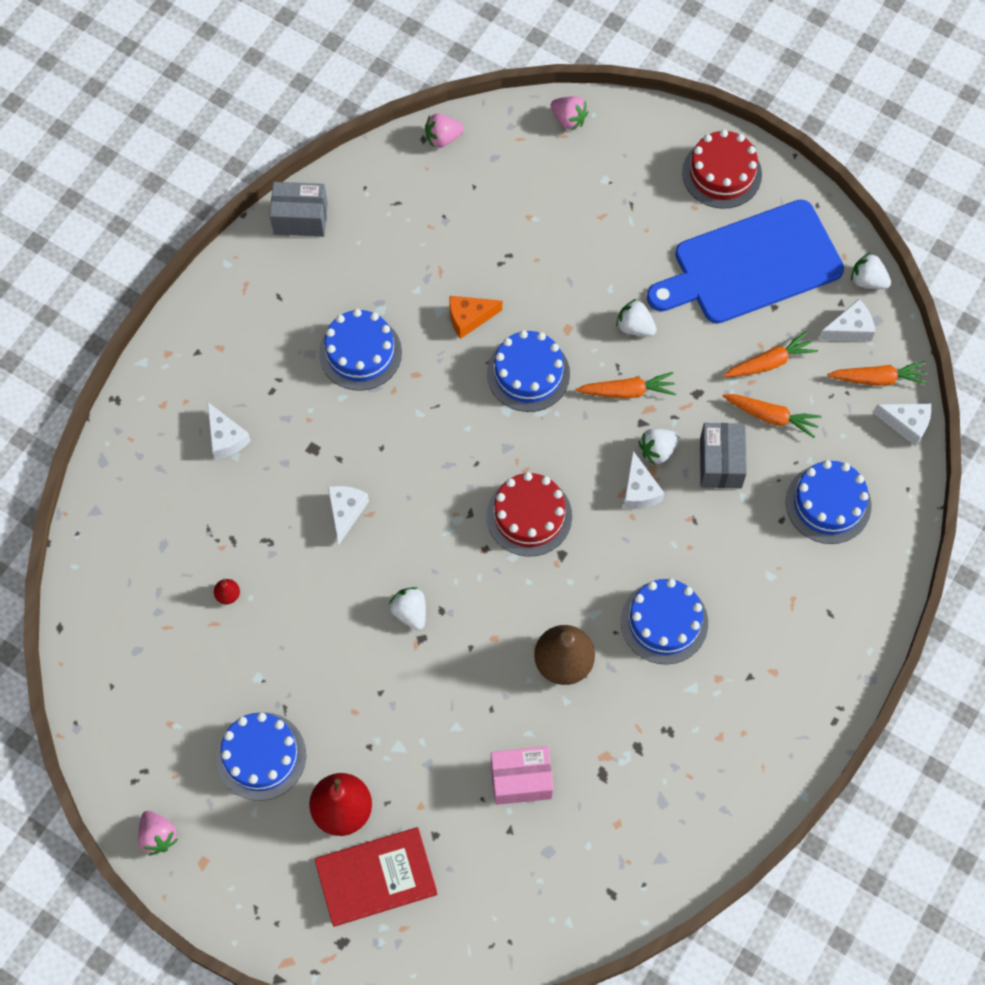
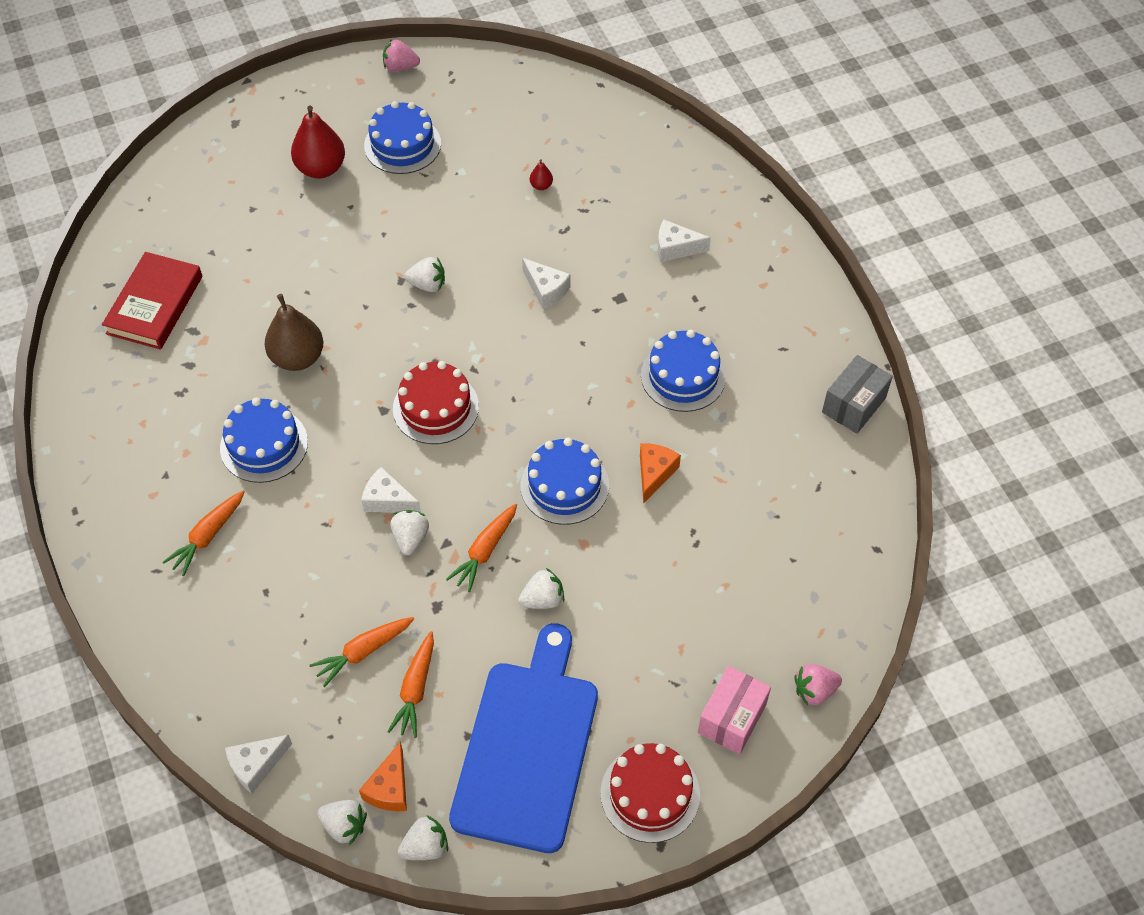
camera: 125 degrees right, 10 degrees down
red book [315,827,438,927] -> red book moved to [102,252,202,350]
pink strawberry [425,114,464,148] -> none
pink box [491,746,553,805] -> pink box moved to [698,666,771,754]
grey box [700,423,747,489] -> none
blue cake [786,460,871,544] -> none
white cheese [819,299,875,341] -> orange cheese [359,741,407,811]
orange carrot [827,361,928,386] -> orange carrot moved to [162,490,245,576]
none -> white strawberry [317,800,367,845]

